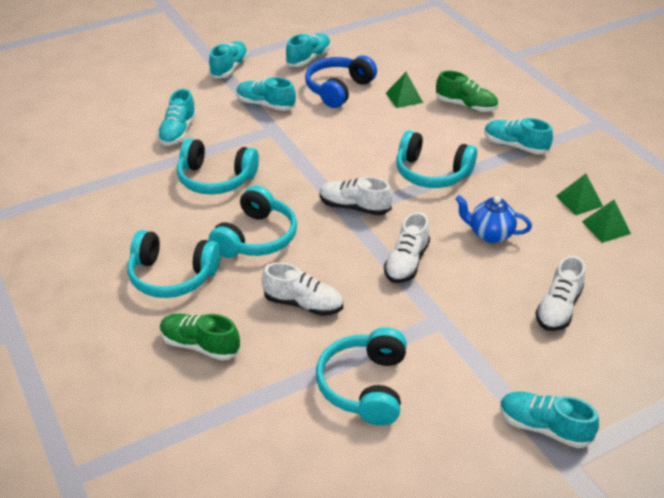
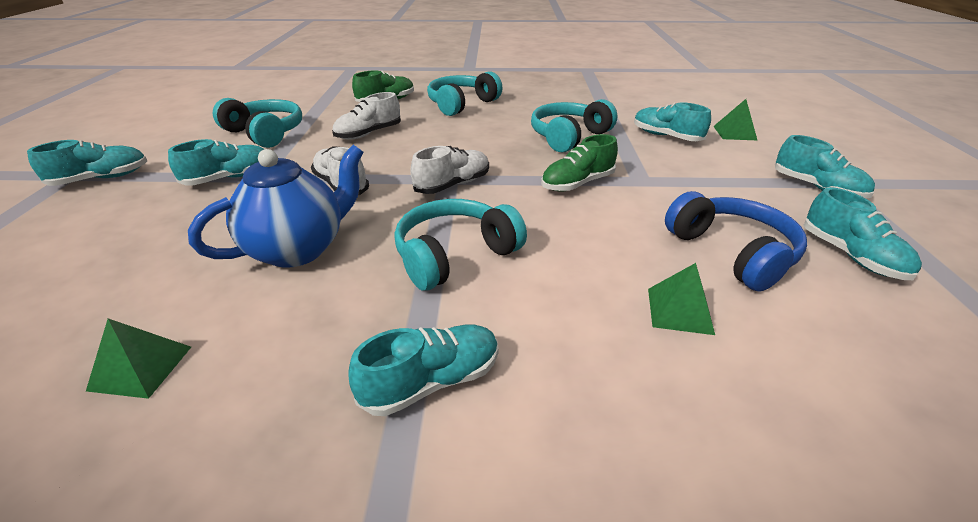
camera: 120 degrees right, 5 degrees down
turquoise headphones [209,185,297,258] -> none
turquoise shoe [236,77,296,111] -> turquoise shoe moved to [168,139,264,186]
green shoe [436,71,498,112] -> green shoe moved to [541,134,618,192]
blue teapot [456,195,532,243] -> blue teapot [188,145,364,268], size x1.57
white shoe [535,256,585,331] -> none
green pyramid [556,174,603,216] -> green pyramid moved to [713,99,757,140]

